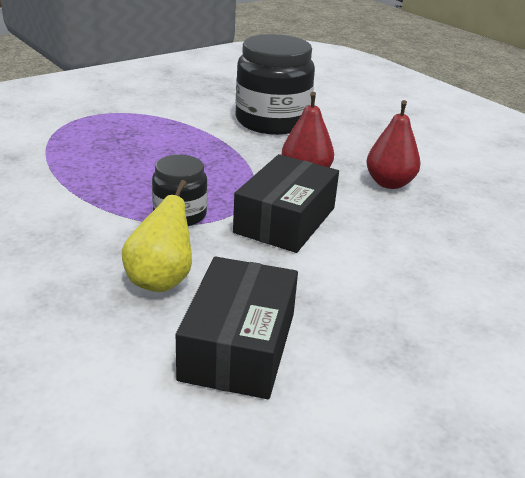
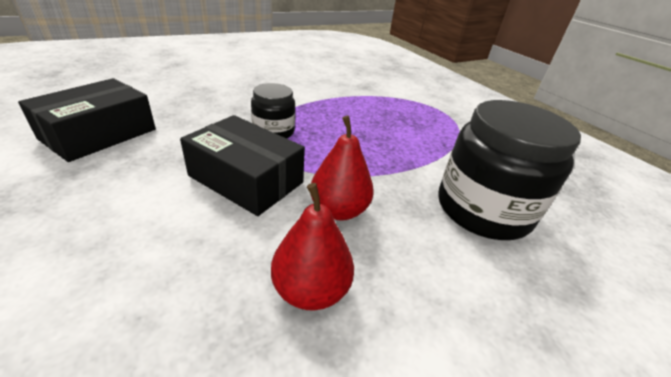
camera: 95 degrees right, 5 degrees up
yellow pear [122,180,192,292] -> none
black box [176,257,298,399] -> black box turned 75 degrees counterclockwise [18,78,156,162]

